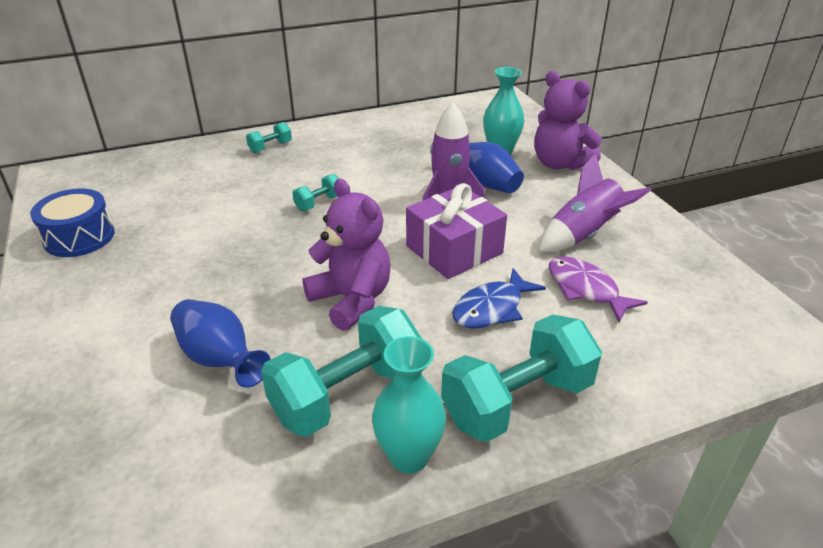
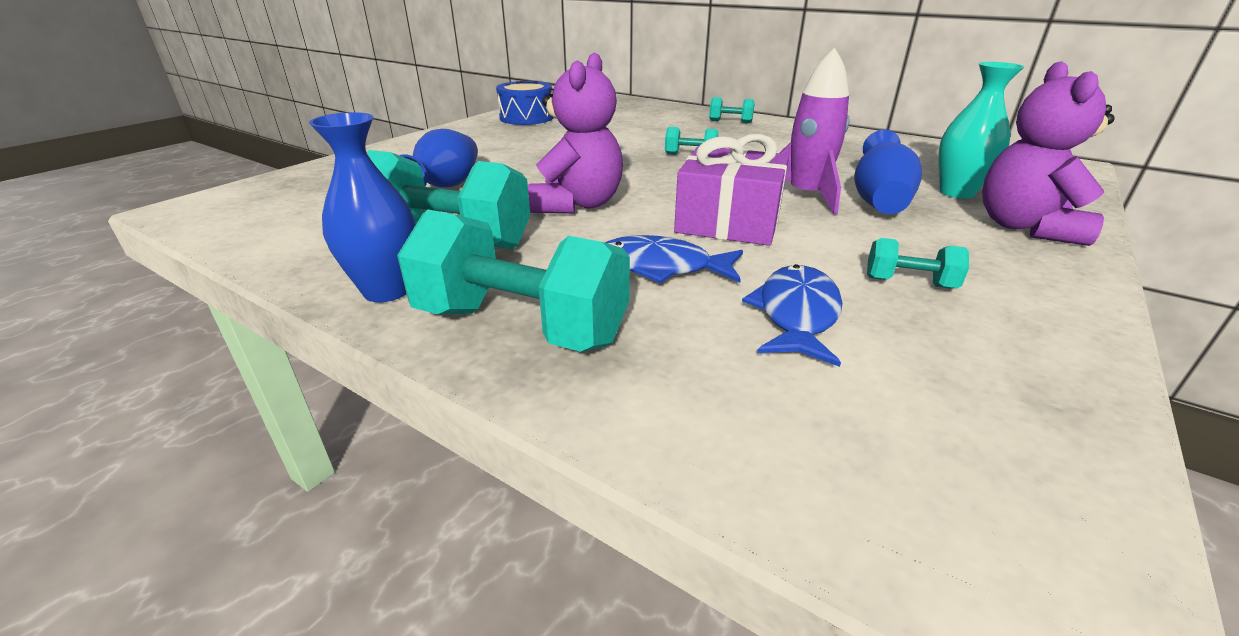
camera: 55 degrees right, 5 degrees down
turquoise vase [372,336,446,473] -> blue vase [309,112,415,302]
purple rocket [539,153,652,252] -> turquoise dumbbell [867,238,969,289]
purple fish [549,257,648,322] -> blue fish [742,264,842,367]

